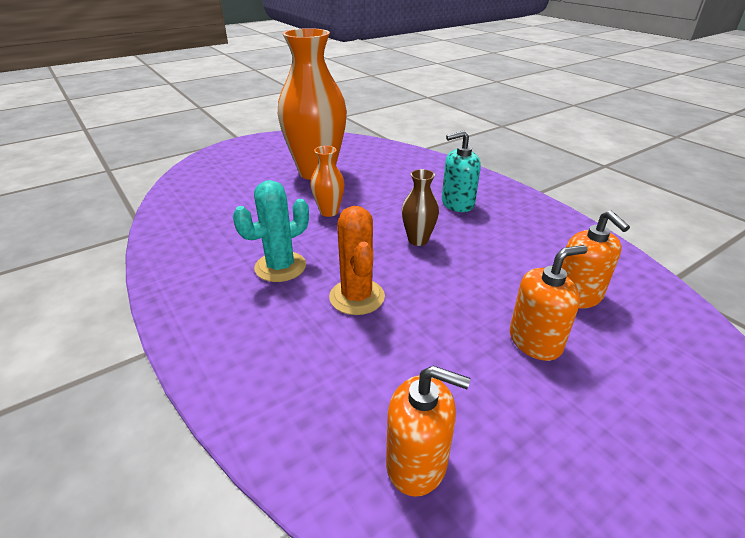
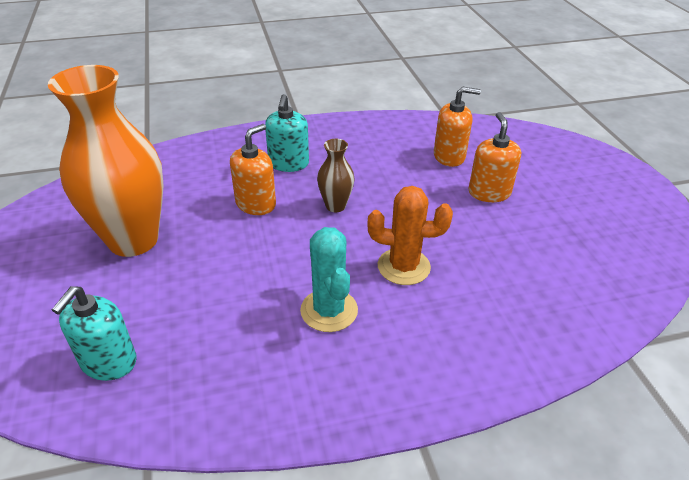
camera: 70 degrees left, 5 degrees up
orange vase [310,146,345,217] -> none
orange soap dispenser [386,366,470,497] -> orange soap dispenser moved to [230,124,276,215]
none -> turquoise soap dispenser [52,286,137,381]

